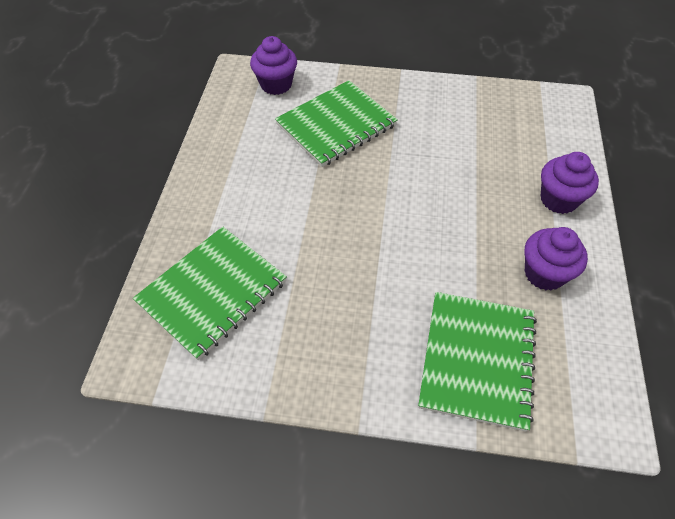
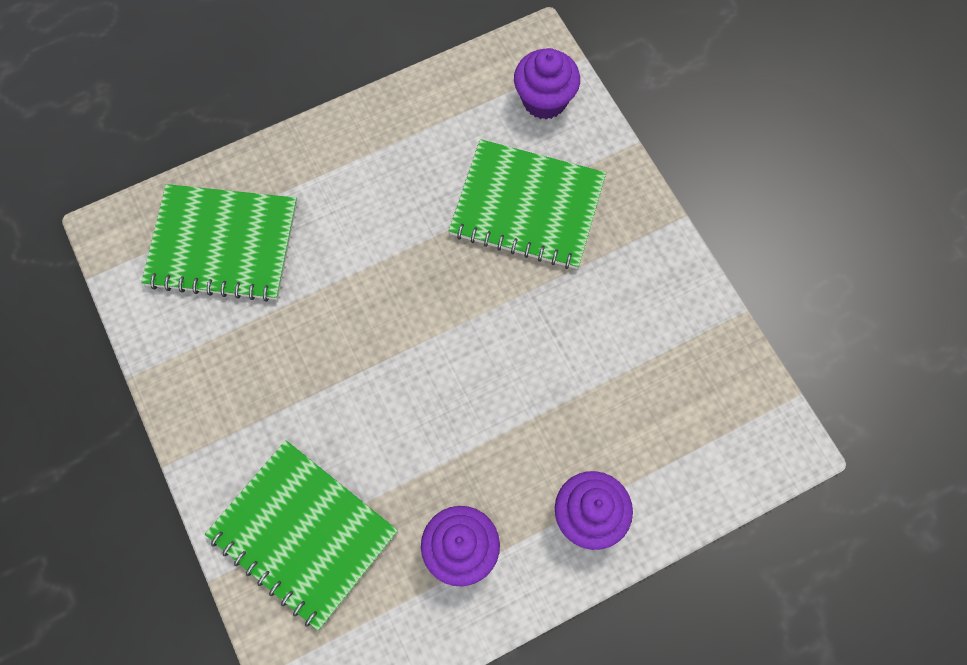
camera: 55 degrees right, 15 degrees up
green notebook [418,292,537,432] -> green notebook turned 60 degrees clockwise [205,440,398,631]

